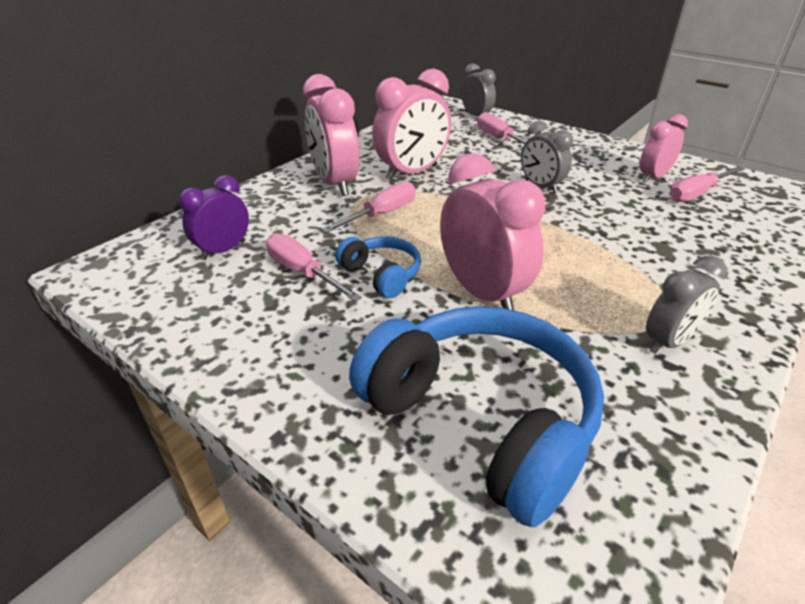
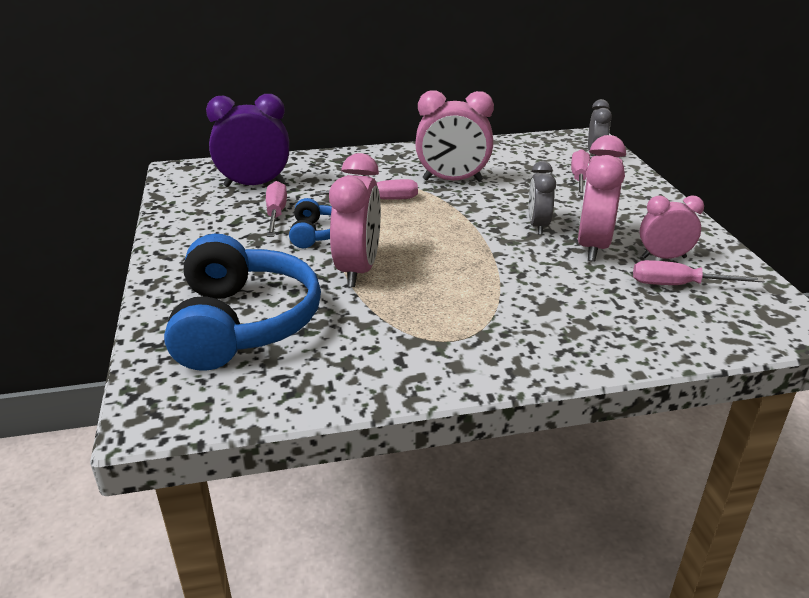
camera: 40 degrees right, 5 degrees down
purple clock [179,175,249,260] -> purple clock [206,94,289,187], size x1.62
pink clock [303,74,359,196] -> pink clock moved to [577,135,626,262]
grey clock [646,255,727,354] -> none

